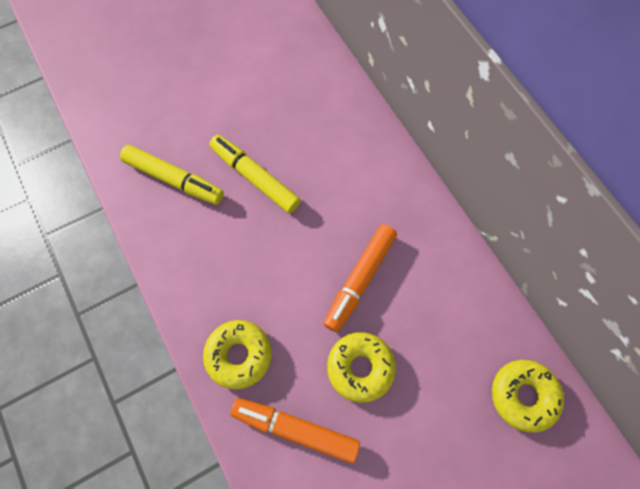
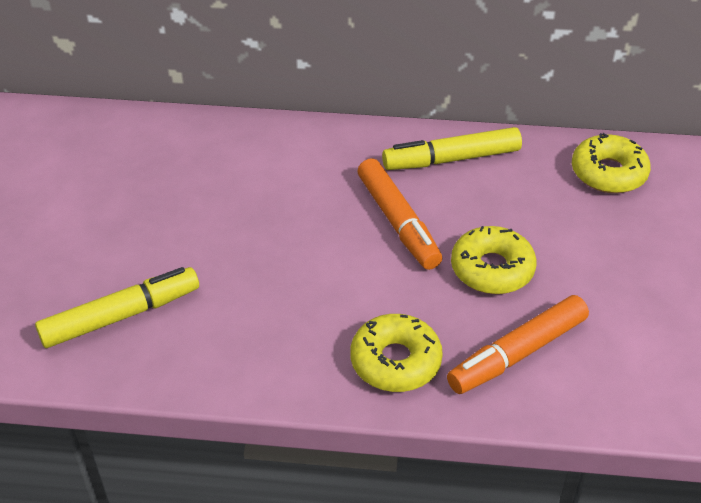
camera: 55 degrees left, 25 degrees down
yellow marker [209,135,301,213] -> yellow marker moved to [382,127,522,170]

